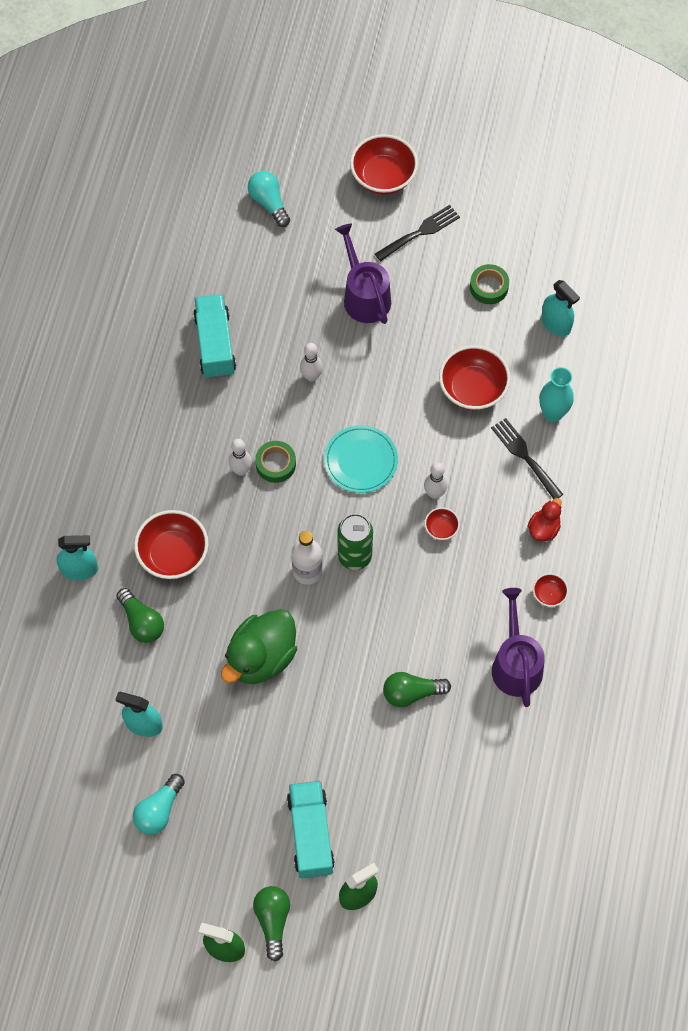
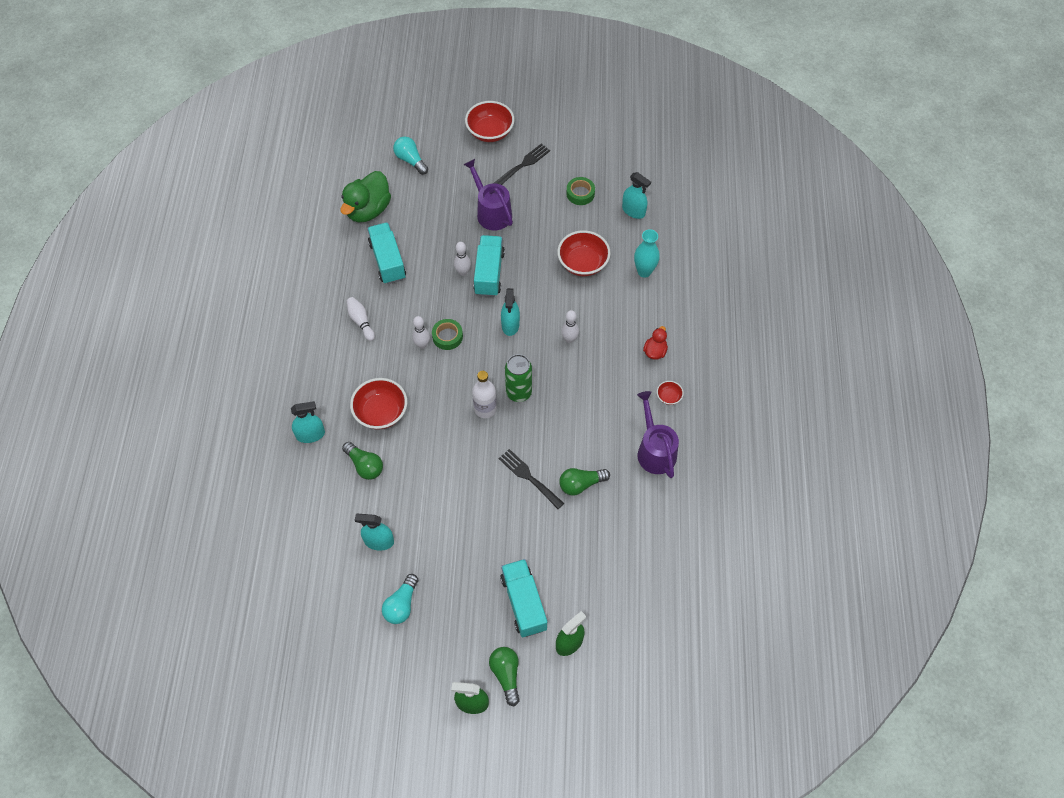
camera: 10 degrees left, 5 degrees down
green duck [221,609,297,684] -> green duck moved to [340,171,391,222]
turquoise plate [324,425,398,493] -> turquoise spray bottle [501,288,520,336]
red bowl [425,508,460,540] -> none
black fork [491,418,563,499] -> black fork moved to [499,449,564,509]
none -> white bowling pin [347,297,375,341]
none -> turquoise truck [473,235,505,297]

